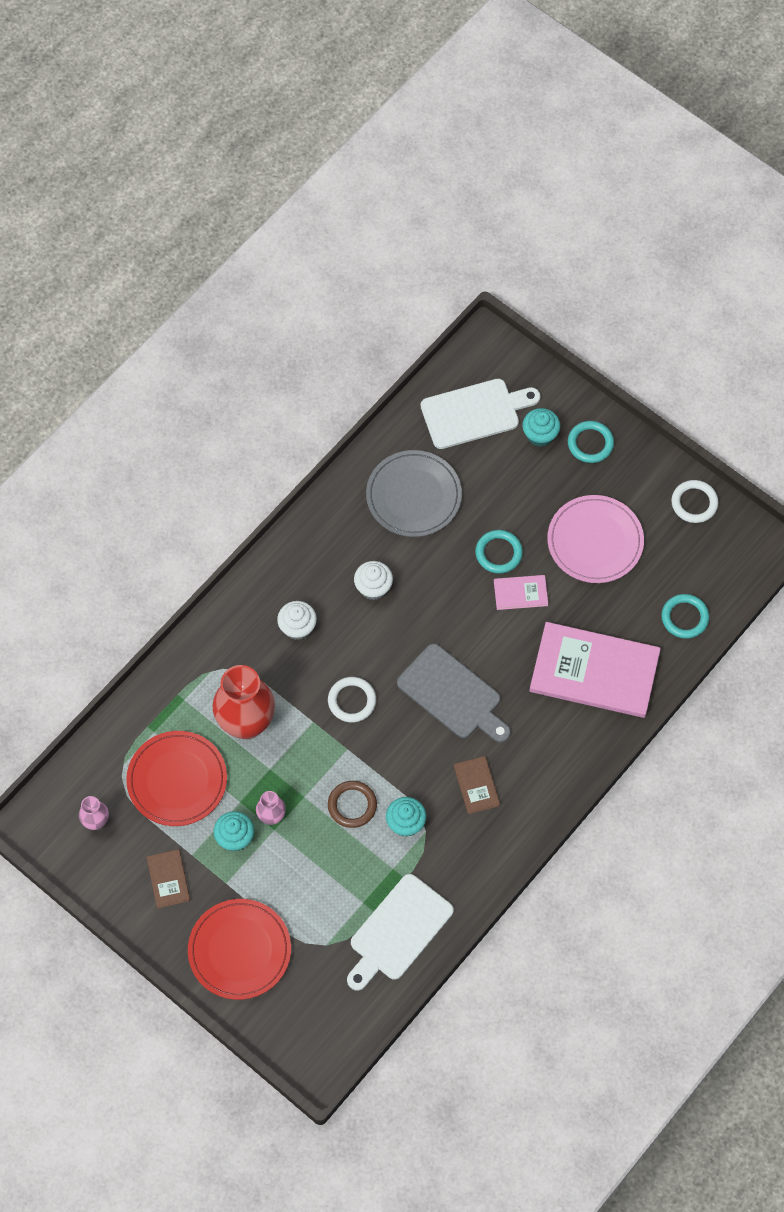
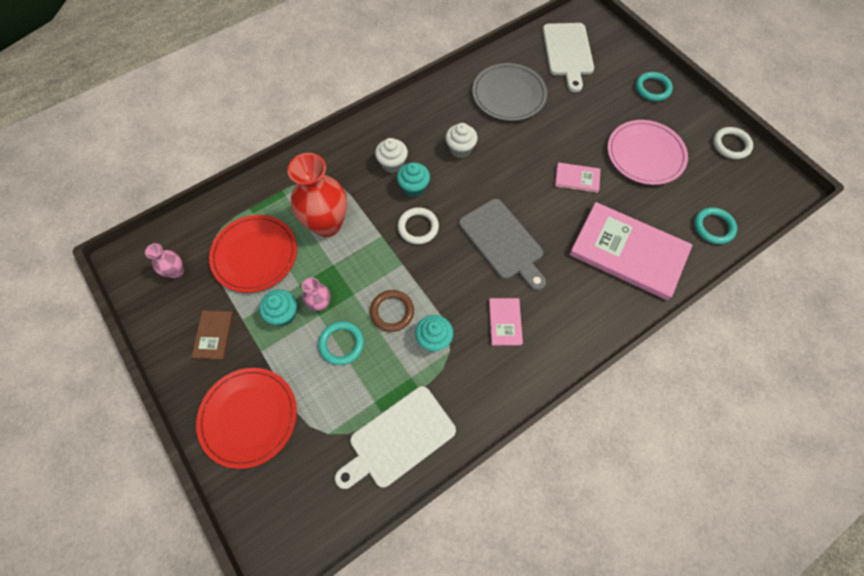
camera: 15 degrees right, 0 degrees up
white cutting board [421,379,540,449] -> white cutting board turned 90 degrees clockwise [543,23,594,92]
brown book [454,756,500,814] -> pink book [489,298,523,345]
turquoise ring [475,530,523,574] -> turquoise ring moved to [318,321,364,365]
turquoise cupcake [522,408,560,447] -> turquoise cupcake moved to [397,162,430,197]

